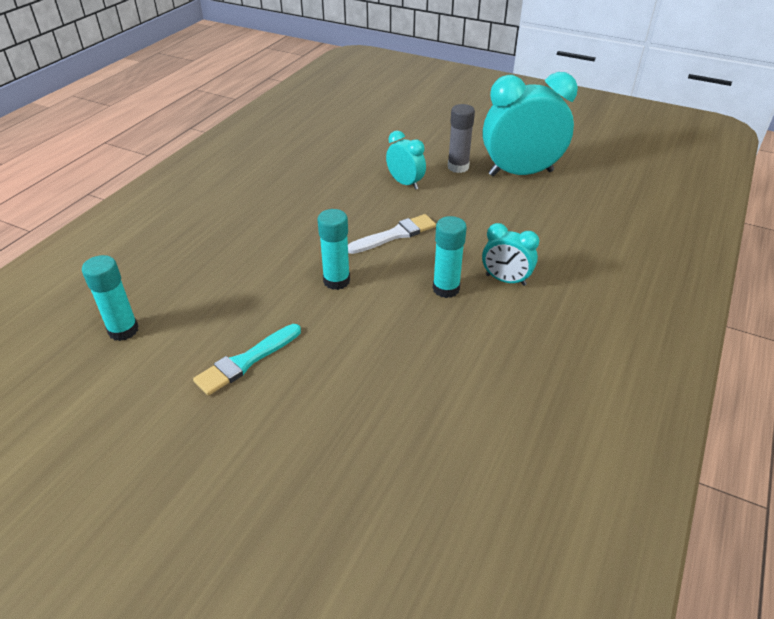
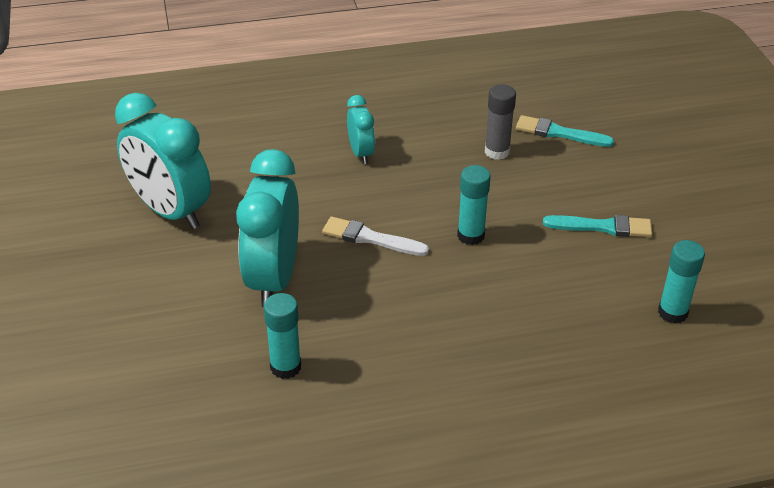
camera: 130 degrees left, 0 degrees up
turquoise clock [386,131,426,190] -> turquoise clock [236,149,299,307], size x1.98
turquoise glue stick [433,216,467,298] -> turquoise glue stick moved to [264,293,301,379]
grey glue stick [448,104,475,173] -> grey glue stick moved to [485,84,516,160]
none -> turquoise brush [516,115,614,147]

